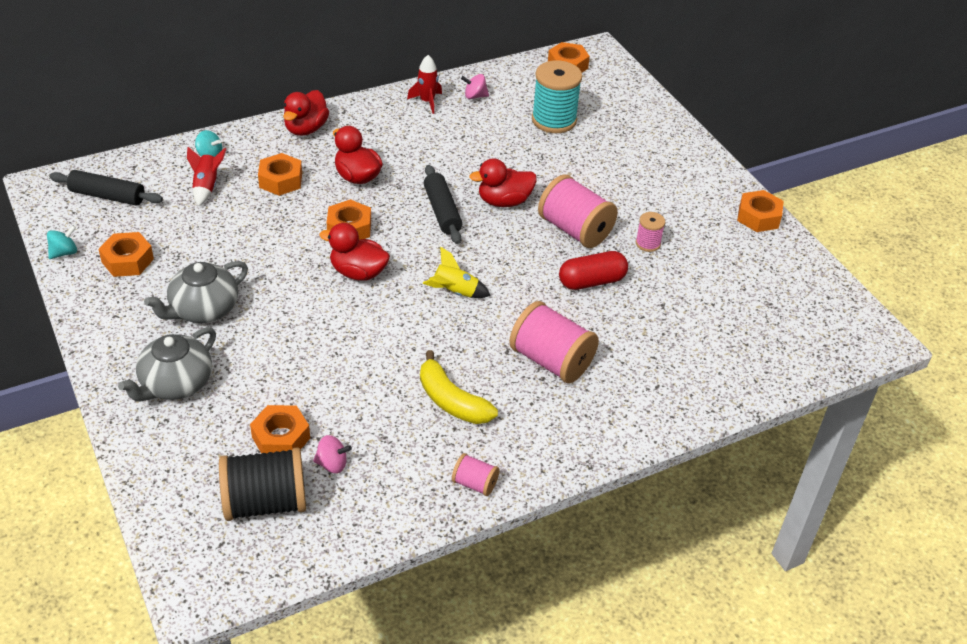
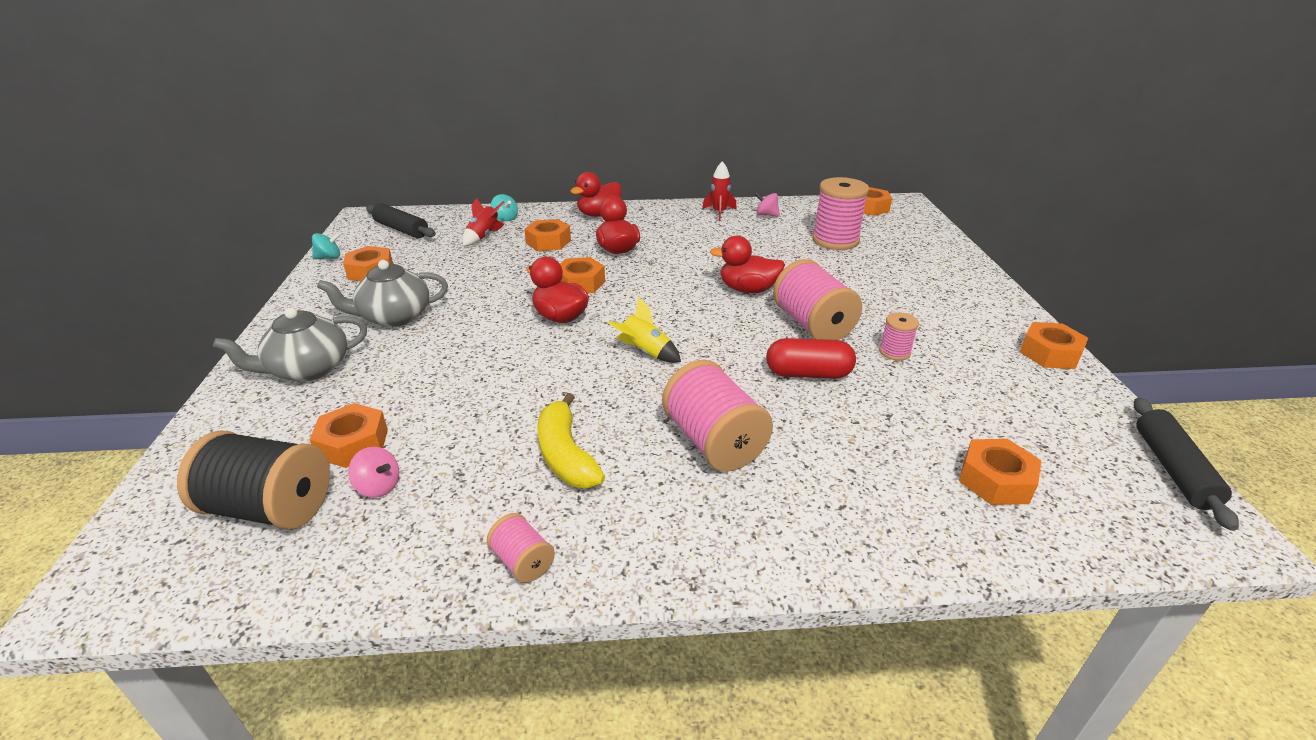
camera: 25 degrees right, 10 degrees down
black rolling pin [424,165,462,244] -> black rolling pin moved to [1134,398,1239,531]
turquoise spool [532,60,582,133] -> pink spool [812,177,869,250]
none -> orange nut [959,439,1041,505]

